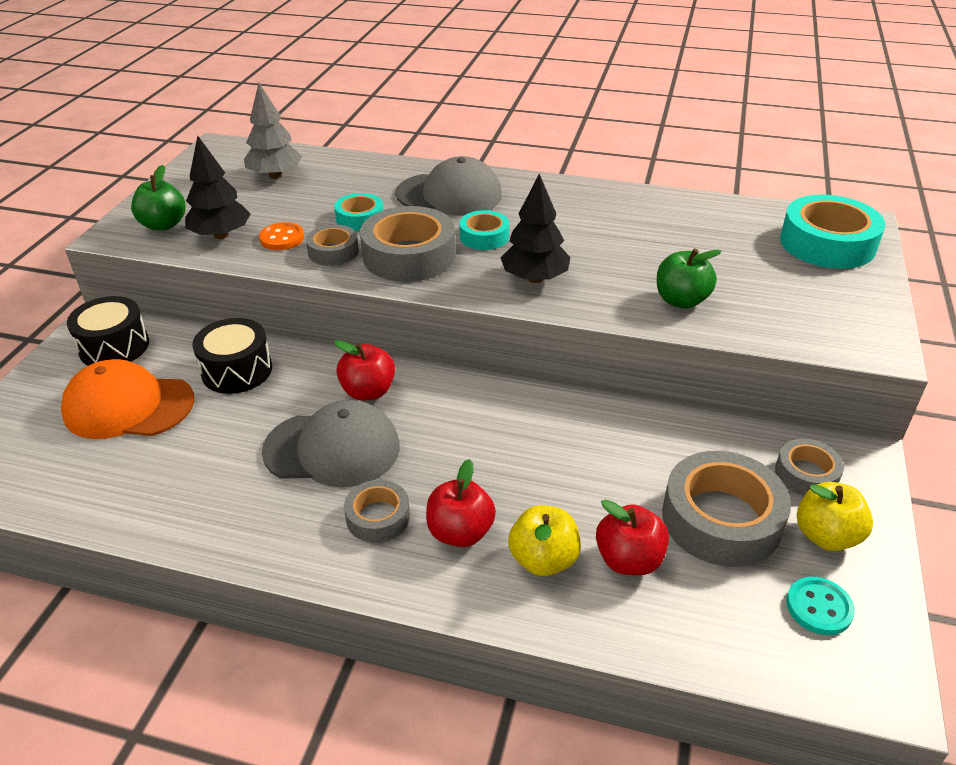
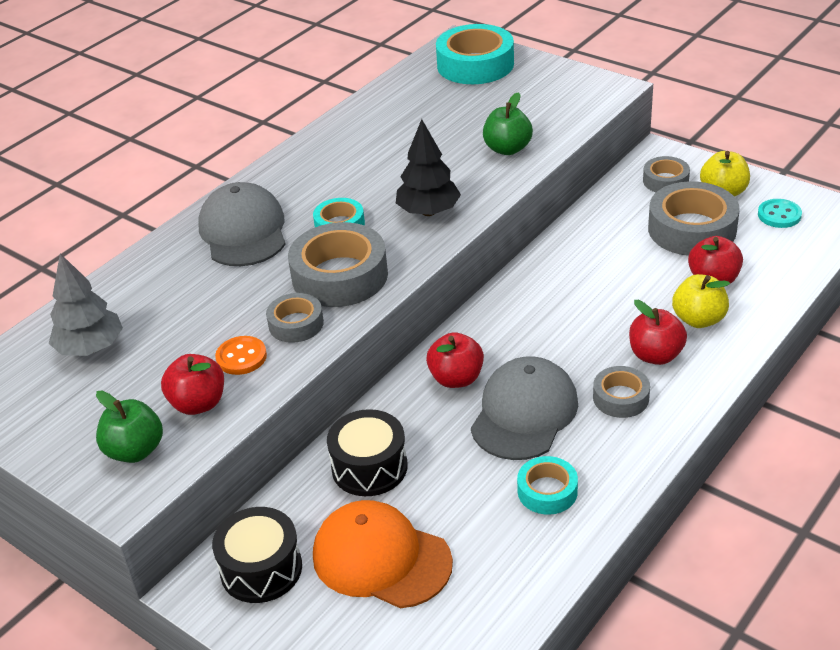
camera: 65 degrees left, 0 degrees up
orange cap [61,359,195,439] -> orange cap turned 90 degrees clockwise [313,500,453,608]
black tree [185,136,251,239] -> red apple [161,354,224,415]
turquoise tape [334,193,383,231] -> turquoise tape moved to [517,456,578,515]
grey cap [396,156,502,215] -> grey cap turned 45 degrees counterclockwise [198,182,286,266]

